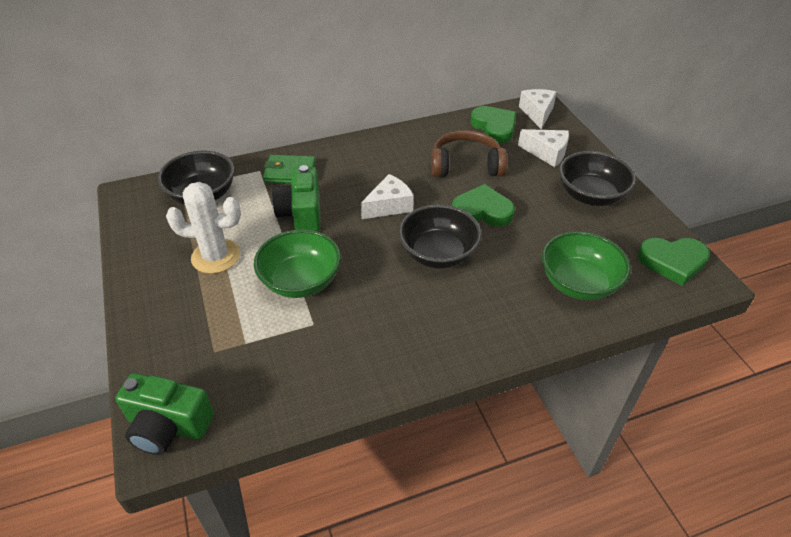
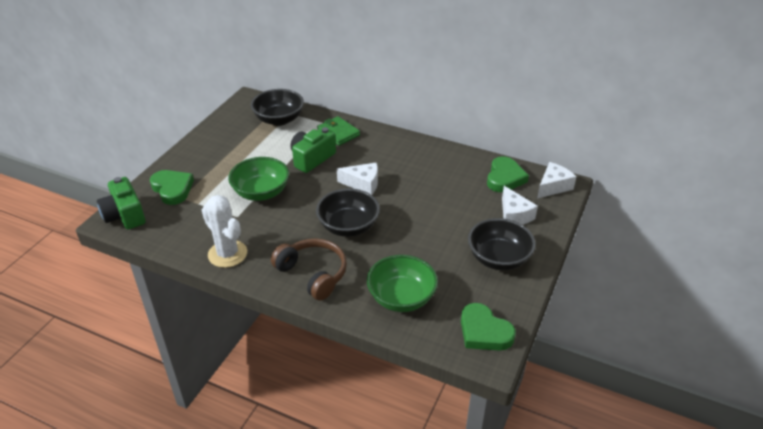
camera: 45 degrees right, 5 degrees down
white cactus [166,182,241,274] -> white cactus moved to [202,195,247,268]
brown headphones [431,130,507,177] -> brown headphones moved to [271,238,347,301]
green heart [452,184,515,227] -> green heart moved to [150,170,194,205]

